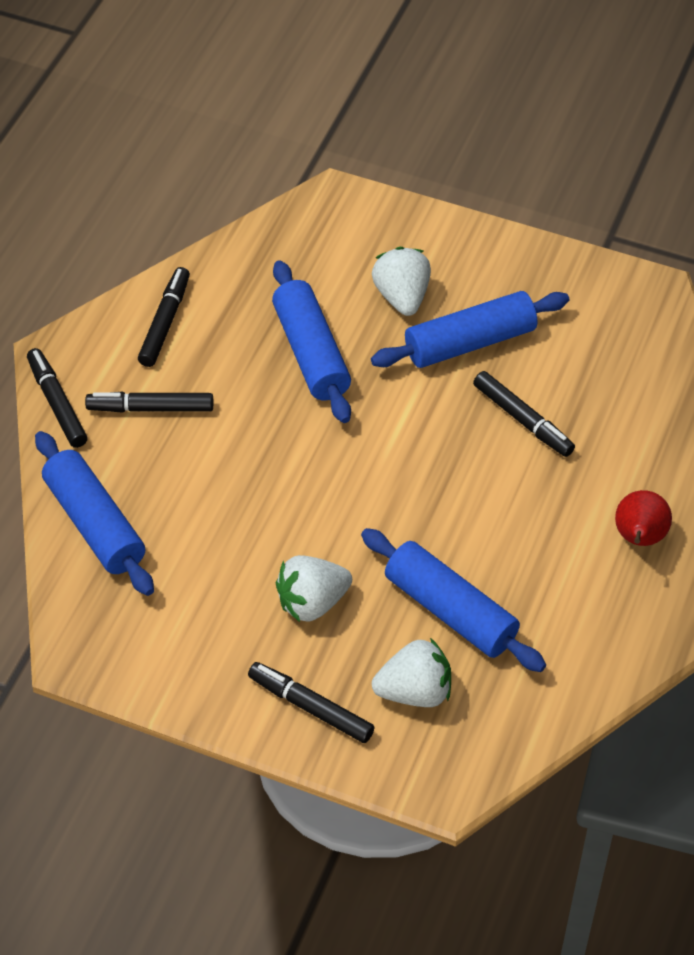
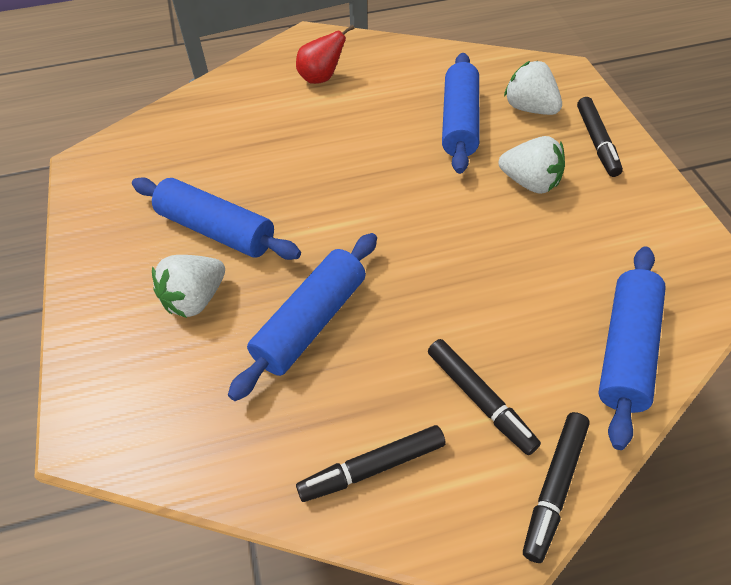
camera: 125 degrees left, 0 degrees up
black marker [473,371,575,457] -> none

